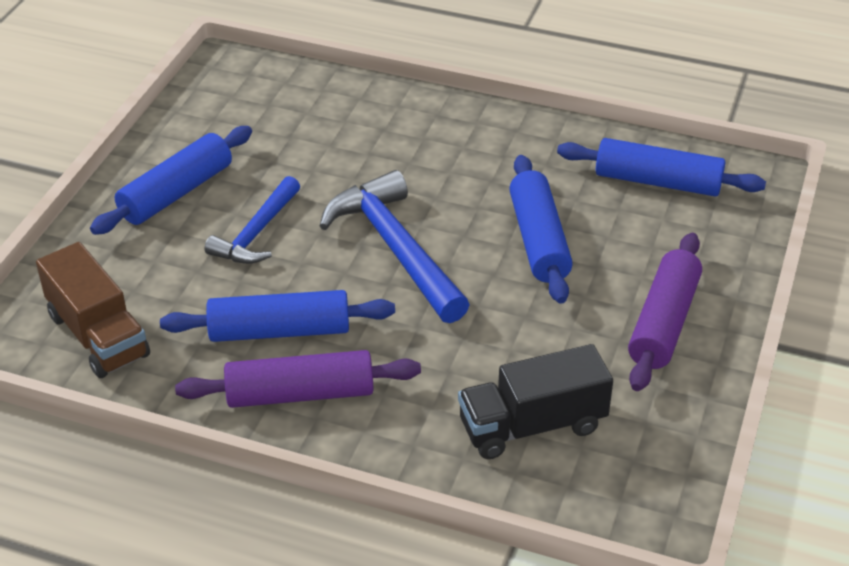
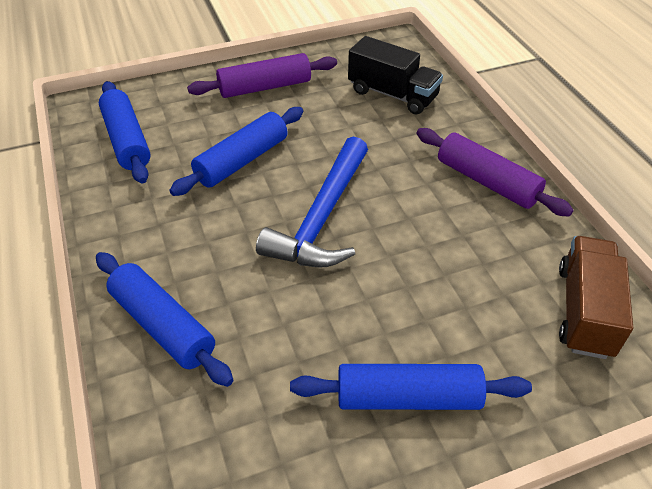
camera: 130 degrees left, 5 degrees up
blue rolling pin [160,290,395,342] -> blue rolling pin moved to [96,252,234,387]
blue hammer [205,176,300,264] -> none

